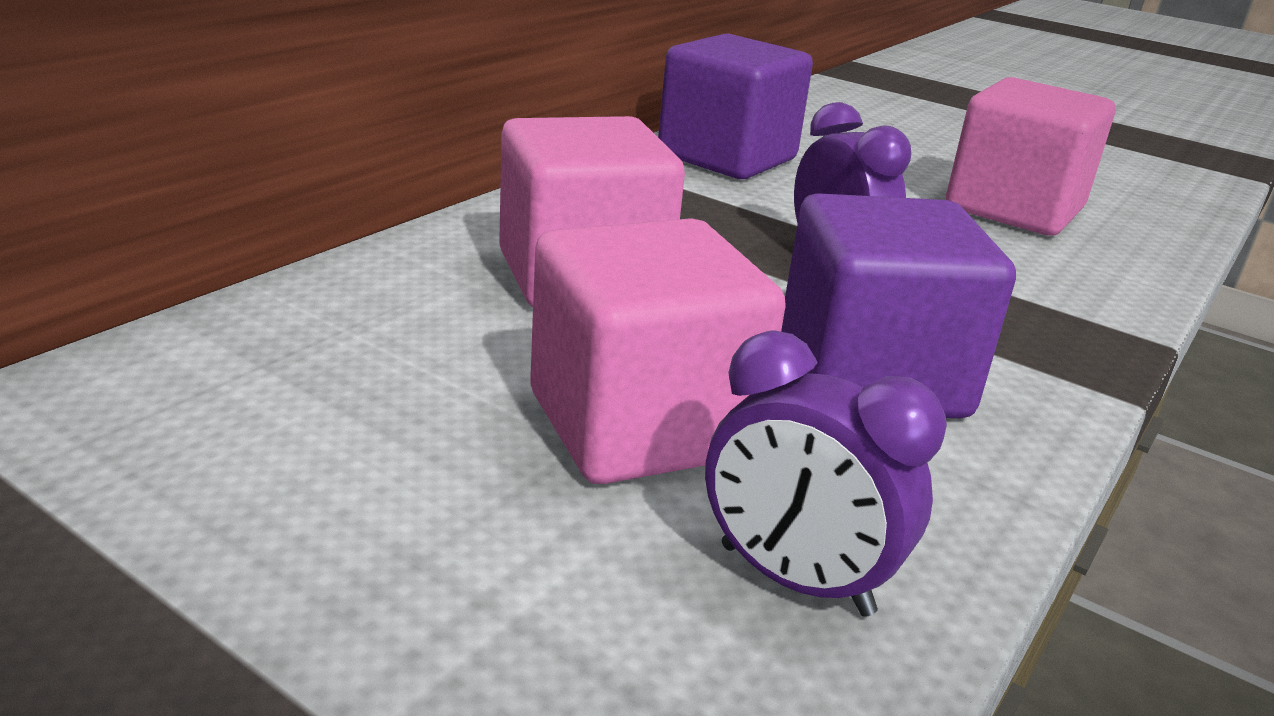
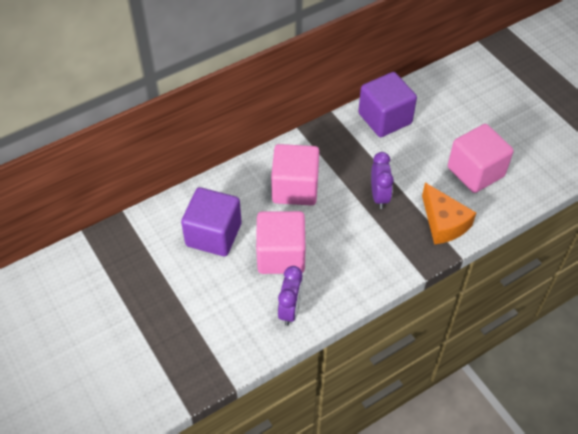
camera: 25 degrees right, 25 degrees up
purple clock [705,330,947,617] -> purple clock turned 135 degrees counterclockwise [278,266,303,326]
purple cube [781,193,1016,418] -> purple cube moved to [181,187,242,256]
none -> orange cheese [422,183,476,245]

